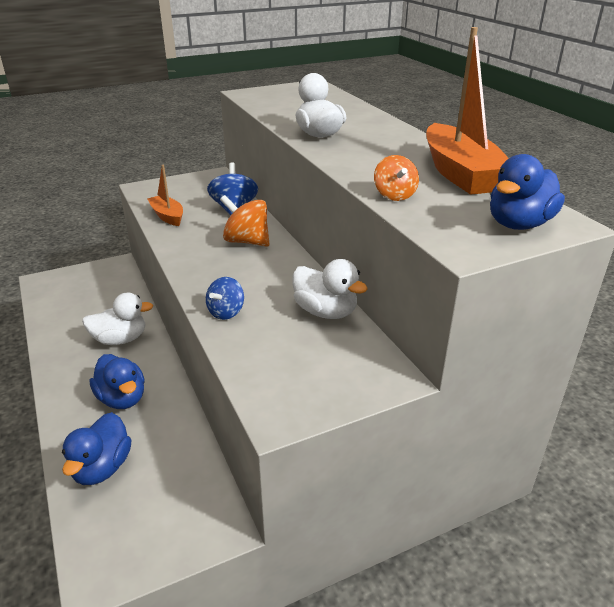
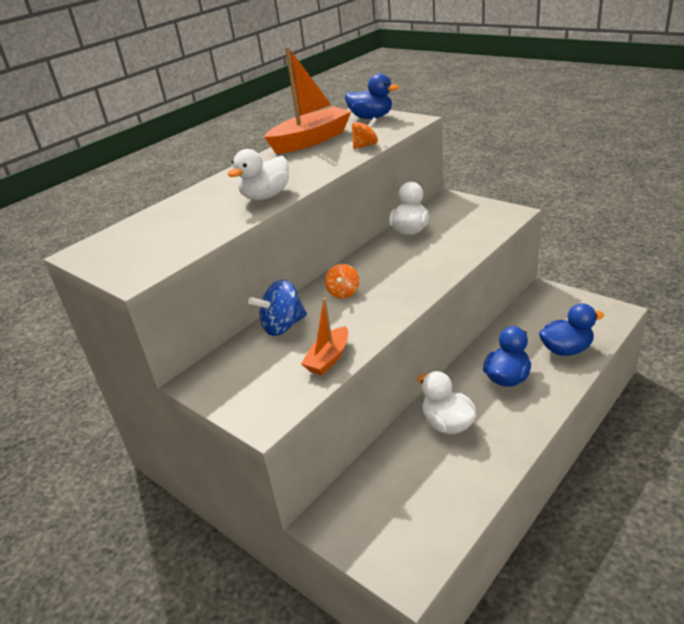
camera: 110 degrees left, 0 degrees up
blue spinning top [206,277,244,320] -> none
orange spinning top [220,195,270,247] -> orange spinning top [325,264,359,299], size x0.64

